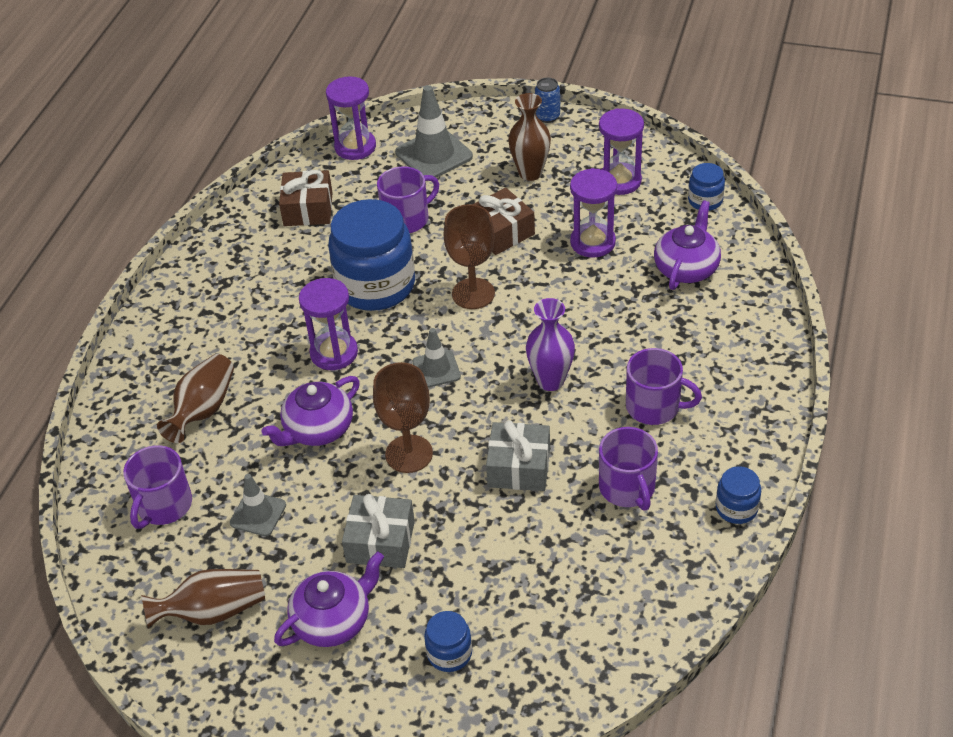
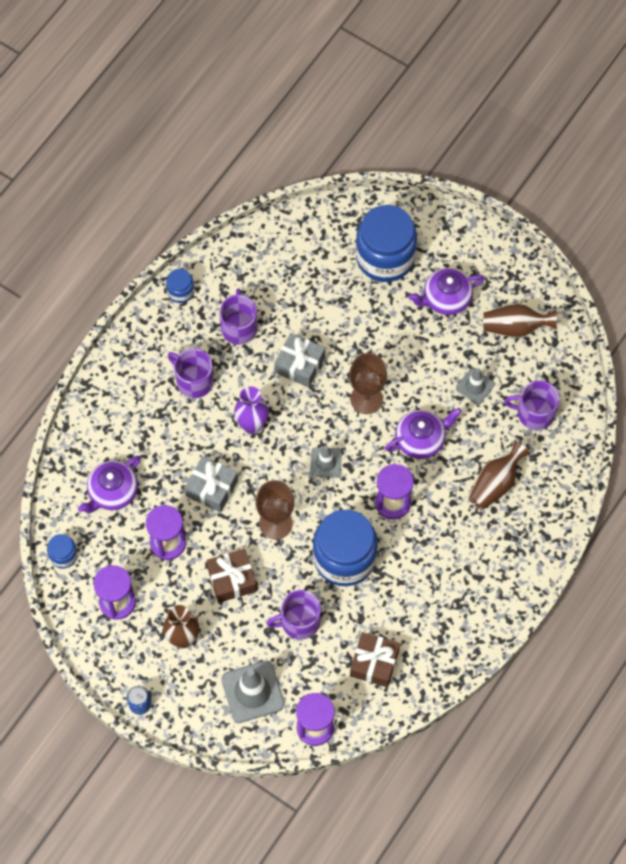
camera: 165 degrees left, 20 degrees up
purple mug [123,445,192,529] -> purple mug turned 120 degrees counterclockwise [504,380,559,430]
grey gift [342,494,415,568] -> grey gift moved to [185,456,238,512]
blue jar [424,611,472,672] -> blue jar [356,205,417,282], size x2.21

